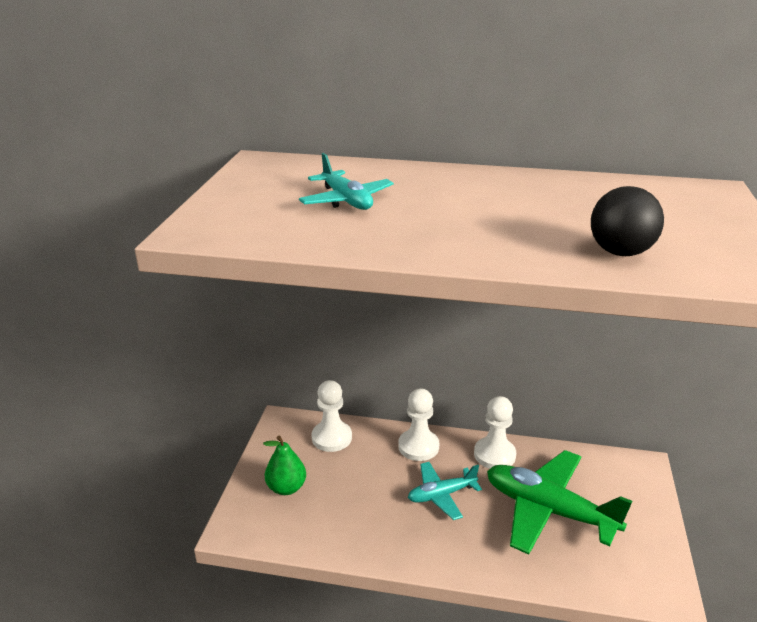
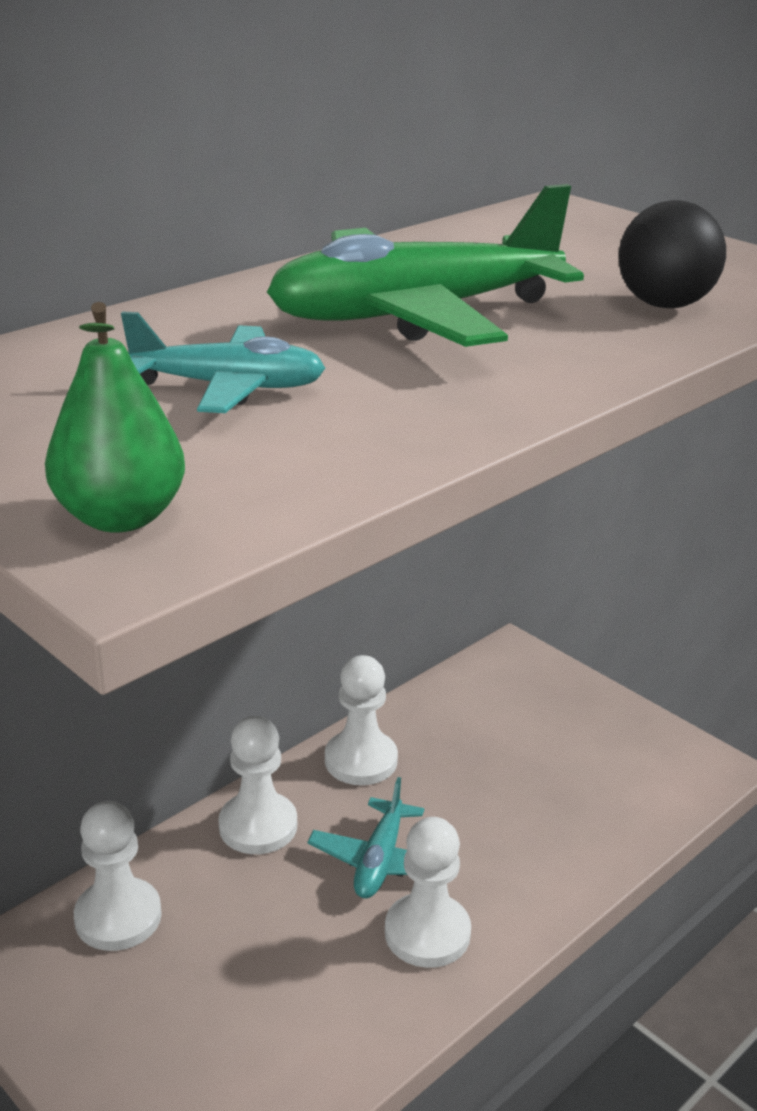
camera: 55 degrees left, 0 degrees up
green pear [263,435,306,495] -> green pear moved to [45,302,185,533]
green plane [487,450,632,555] -> green plane moved to [267,184,584,347]
none -> white pawn [385,817,471,968]

